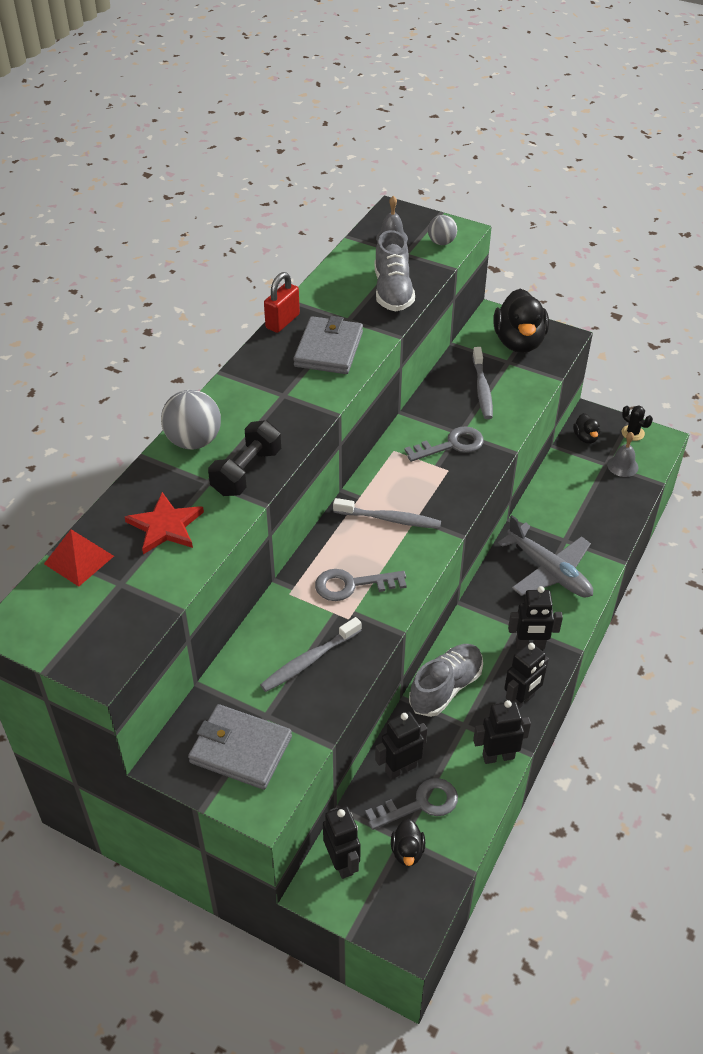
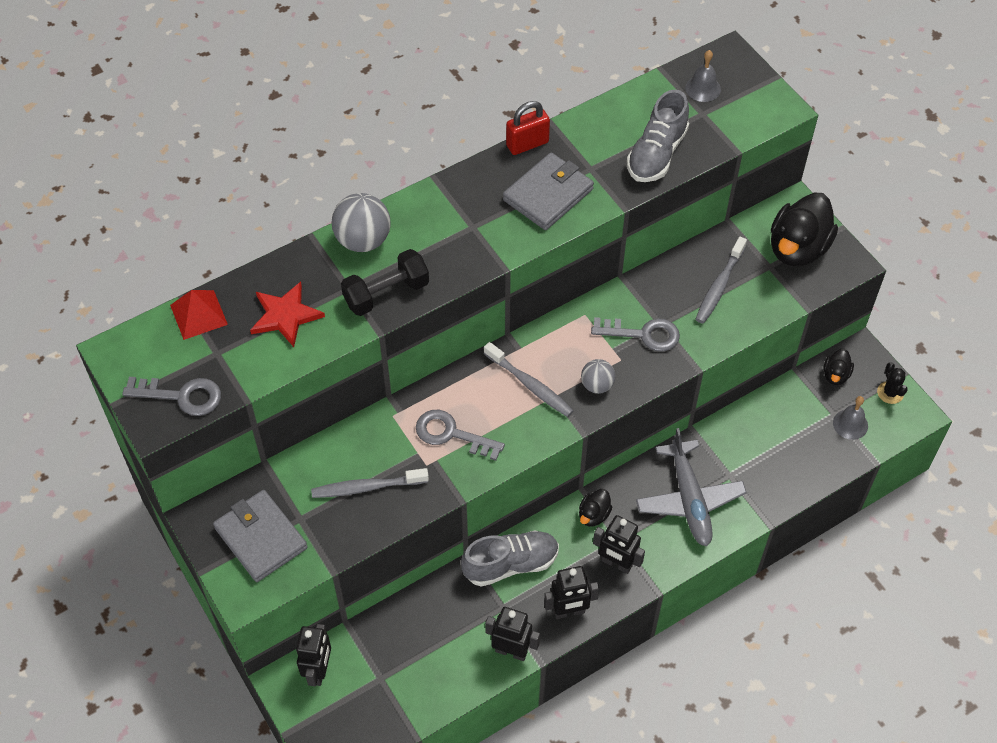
camera: 30 degrees right, 10 degrees up
grey key [365,778,458,830] -> grey key moved to [122,377,221,416]
black robot [375,711,428,779] -> none
black duck [391,819,425,866] -> black duck moved to [579,489,612,527]
grey ball [428,215,457,245] -> grey ball moved to [581,359,616,394]

